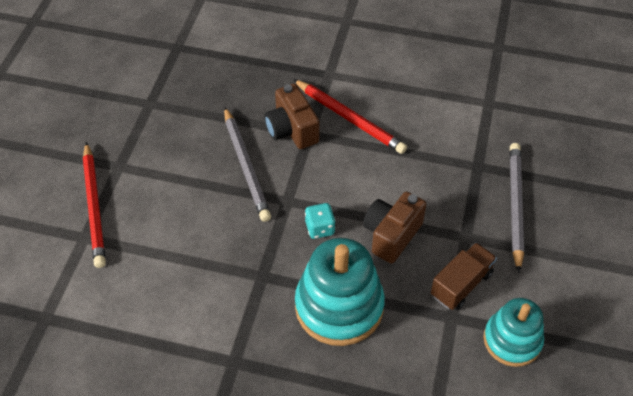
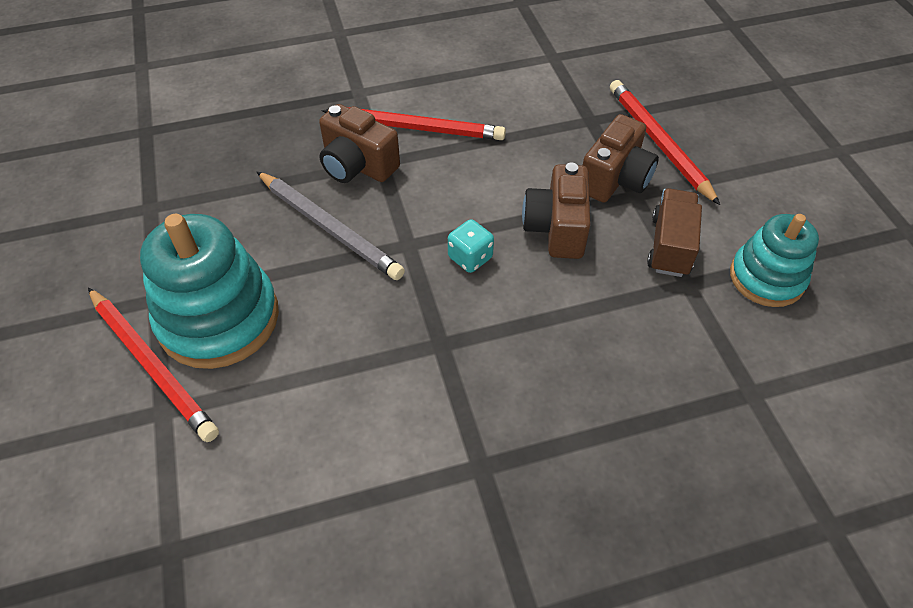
camera: 30 degrees left, 0 degrees up
turquoise stacking toy [295,238,385,346] -> turquoise stacking toy moved to [140,214,279,369]
grey pencil [510,143,524,273] -> red pencil [610,80,720,205]
none -> brown camera [582,114,659,203]

